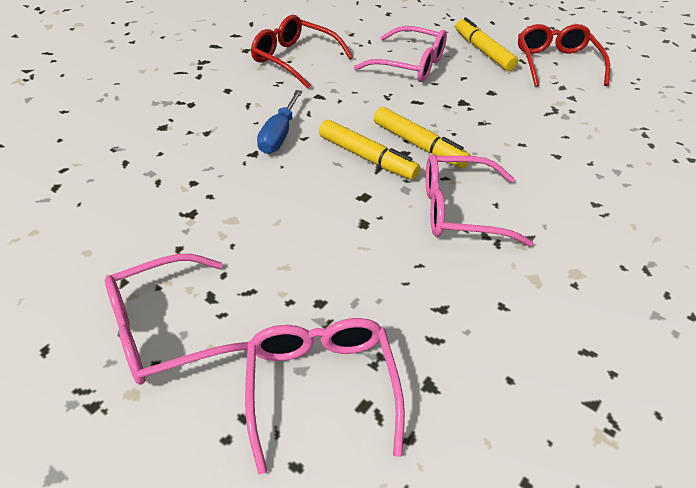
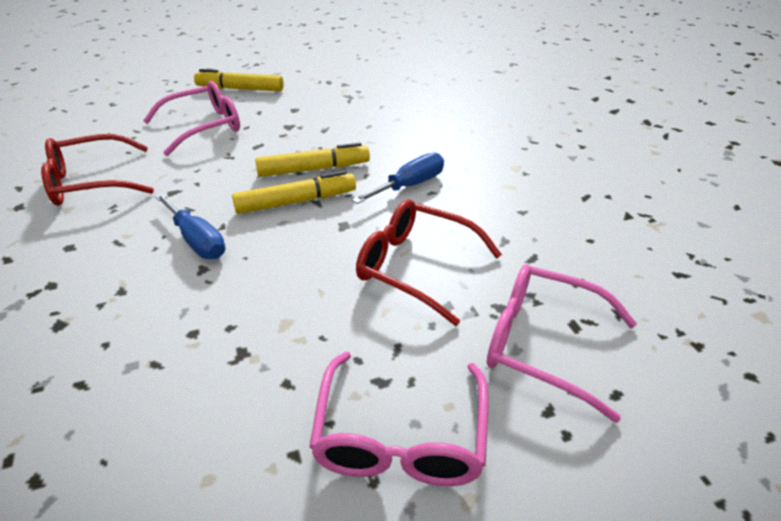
camera: 55 degrees left, 5 degrees down
pink glasses [426,154,534,247] -> blue screwdriver [352,153,444,204]
red glasses [518,24,610,87] -> red glasses moved to [356,199,502,326]

